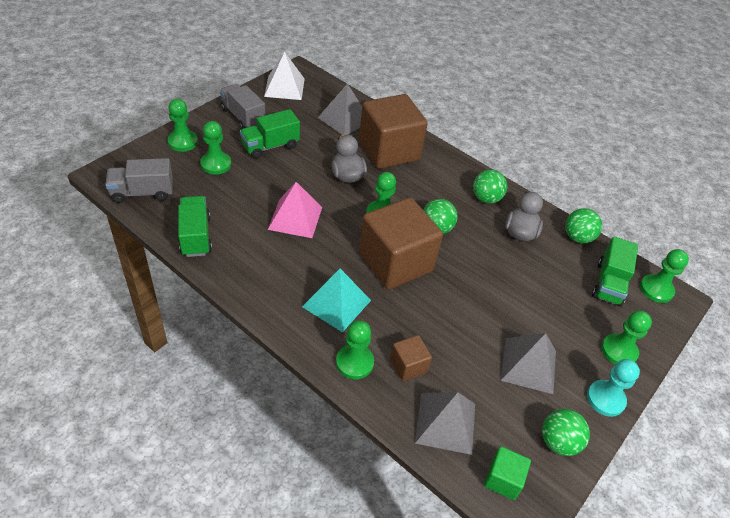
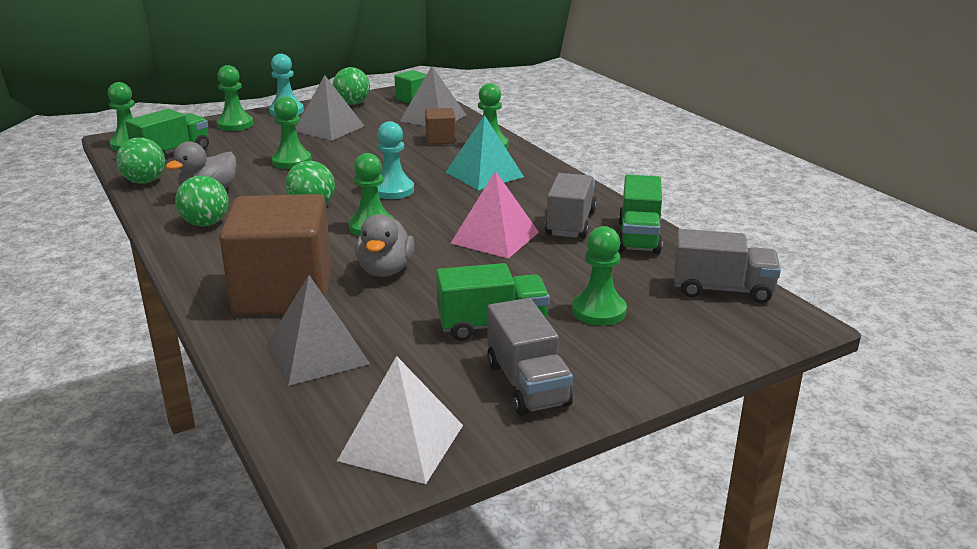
camera: 155 degrees left, 20 degrees down
green pawn [167,99,198,152] -> green pawn moved to [271,96,312,169]
brown cube [359,197,443,290] -> turquoise pawn [377,121,414,199]
none -> grey truck [545,173,597,238]

